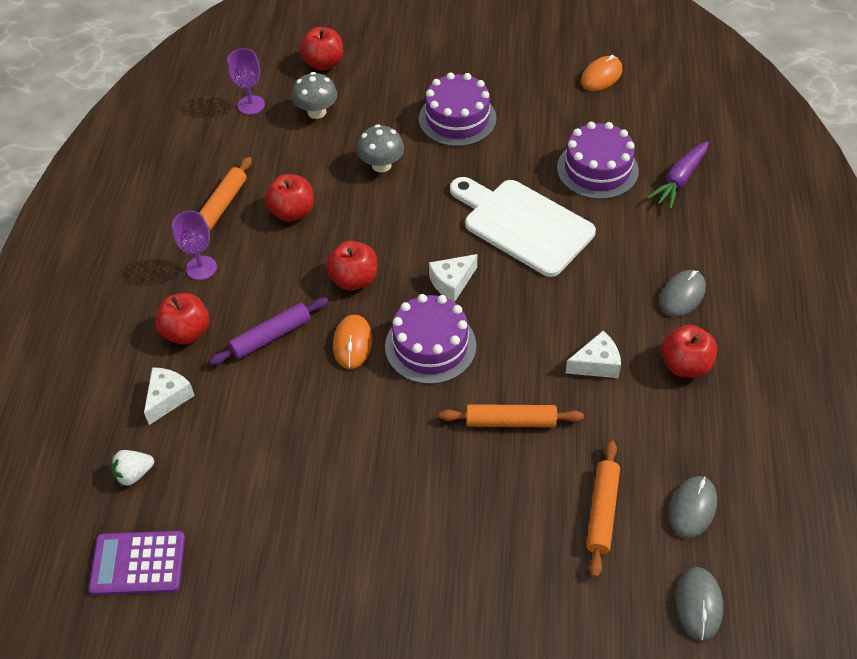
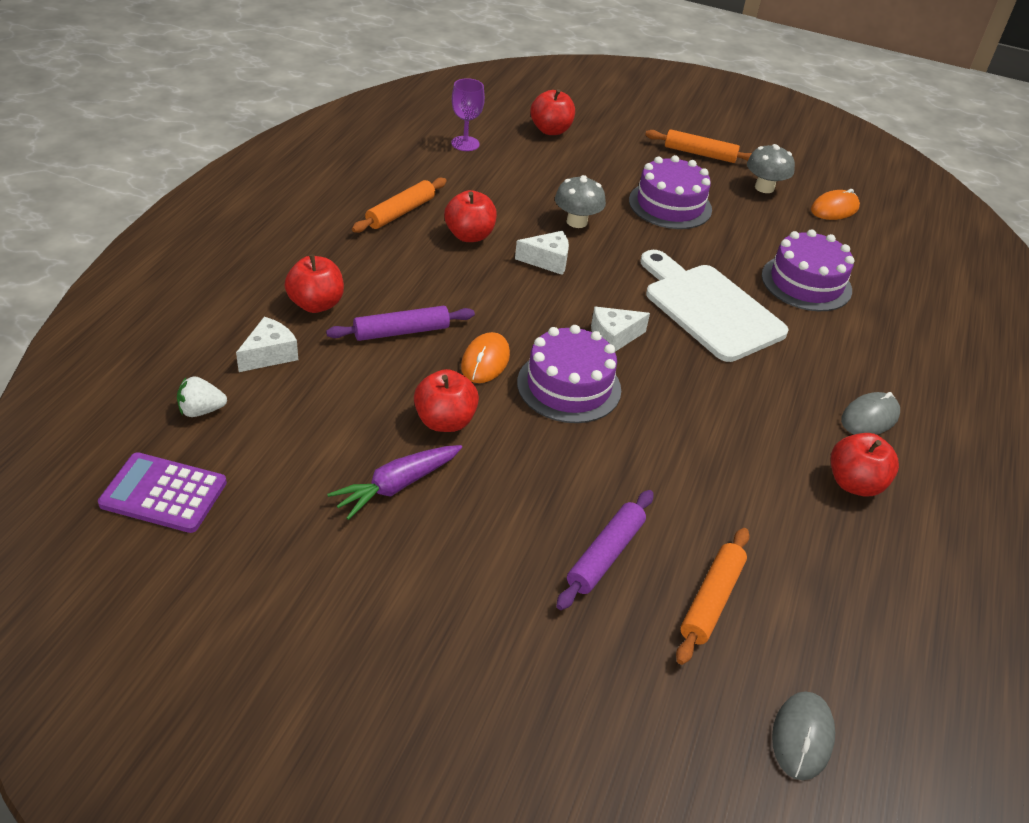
camera: 10 degrees right, 10 degrees down
purple goblet [172,211,217,280] -> none
grey mushroom [292,72,337,119] -> grey mushroom moved to [747,144,795,193]
red apple [326,241,377,290] -> red apple moved to [414,369,479,432]
orange rolling pin [440,404,584,427] -> orange rolling pin moved to [645,129,752,163]
white cheese [565,331,621,378] -> white cheese moved to [515,231,569,275]
purple carrot [647,141,708,209] -> purple carrot moved to [327,445,462,520]
grey mouse [669,476,717,539] -> none
none -> purple rolling pin [556,490,654,610]

